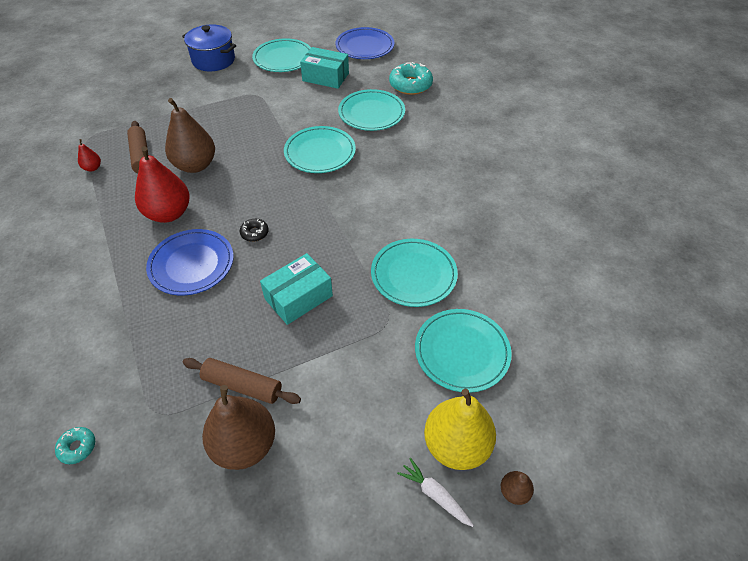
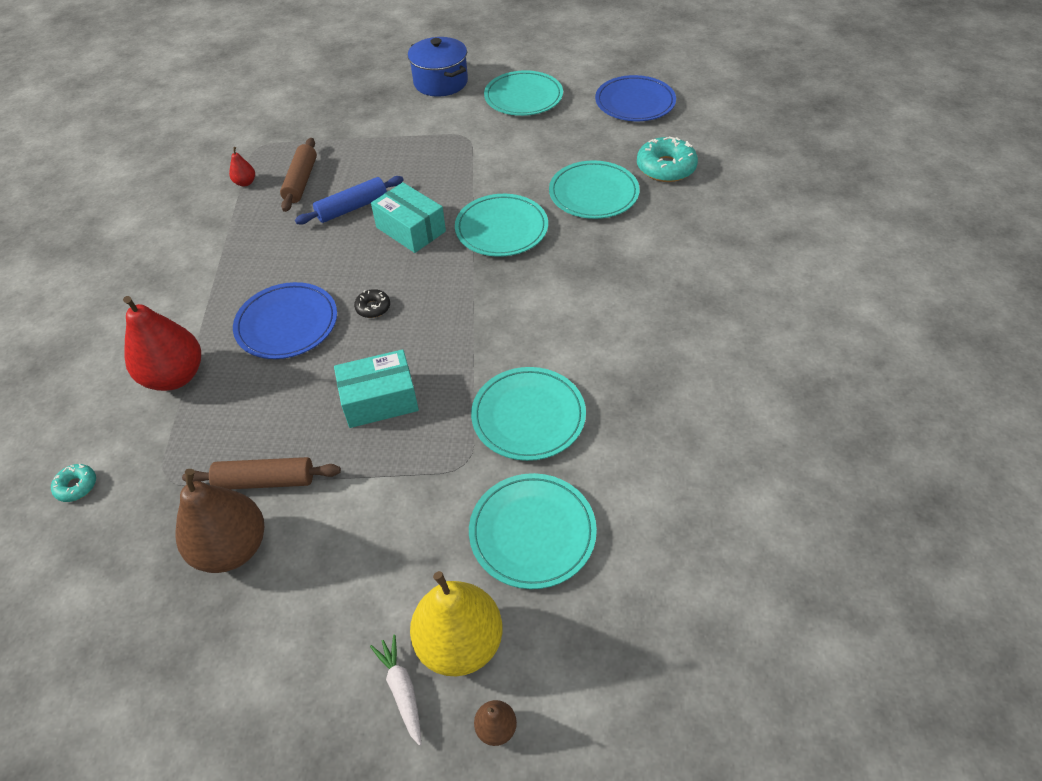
camera: 25 degrees right, 0 degrees up
red pear [135,146,190,223] -> red pear moved to [123,296,201,391]
brown pear [165,98,215,173] -> blue rolling pin [295,176,403,224]
brown rolling pin [183,358,301,404] -> brown rolling pin turned 45 degrees counterclockwise [182,457,341,489]
turquoise box [300,47,349,89] -> turquoise box moved to [371,182,446,253]

